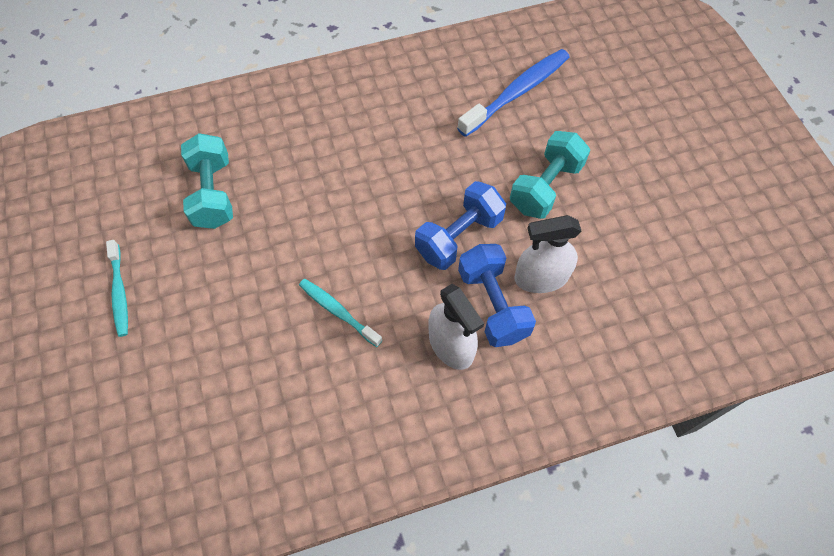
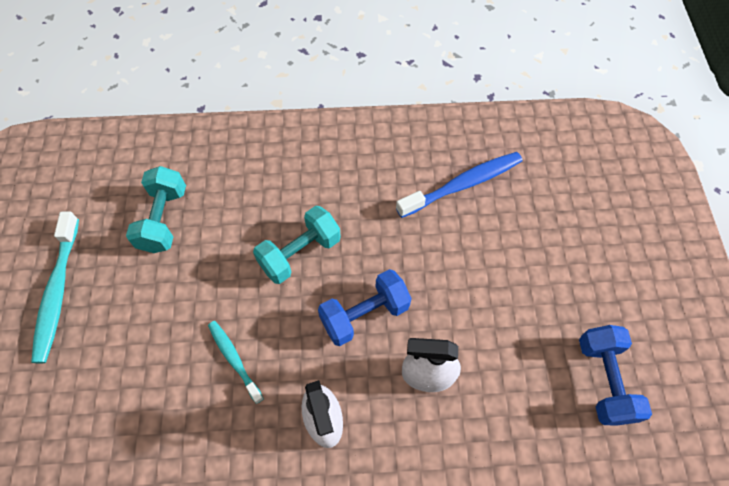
camera: 15 degrees right, 0 degrees up
turquoise toothbrush [106,240,128,337] -> turquoise toothbrush [31,211,79,364], size x1.68
blue dumbbell [458,244,536,347] -> blue dumbbell moved to [579,325,652,425]
turquoise dumbbell [510,131,590,219] -> turquoise dumbbell moved to [253,206,341,284]

